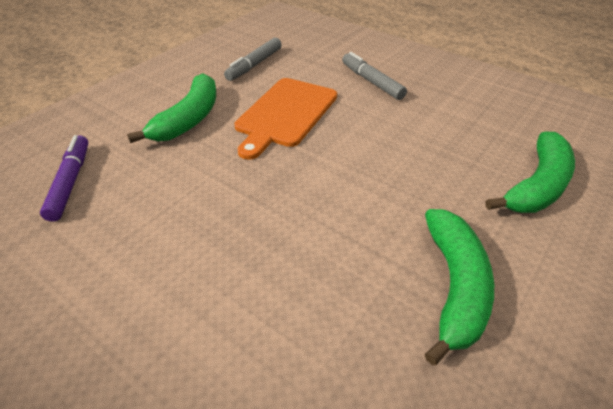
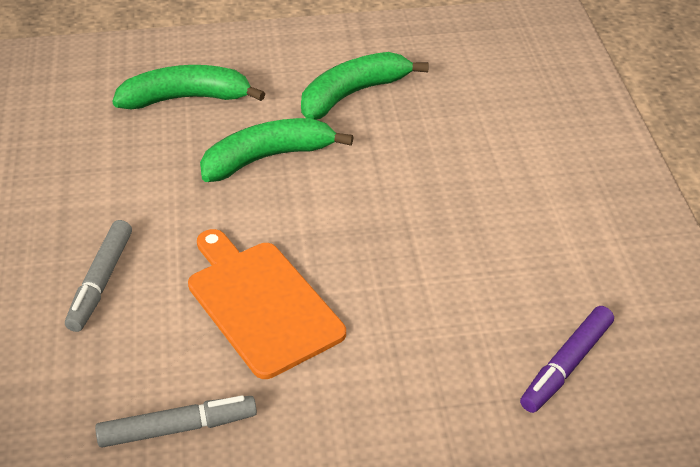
camera: 135 degrees left, 0 degrees up
green banana [127,73,216,143] -> green banana moved to [200,118,353,182]
orange cutting board [235,78,337,160] -> orange cutting board turned 105 degrees counterclockwise [188,229,346,379]

